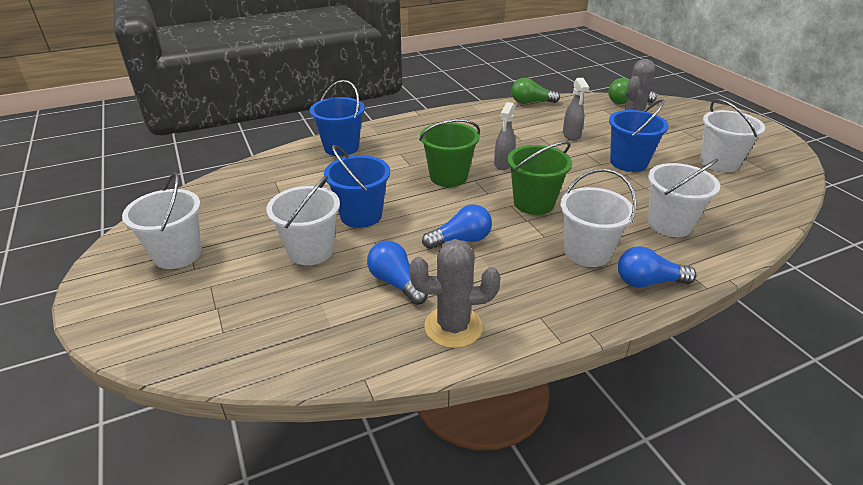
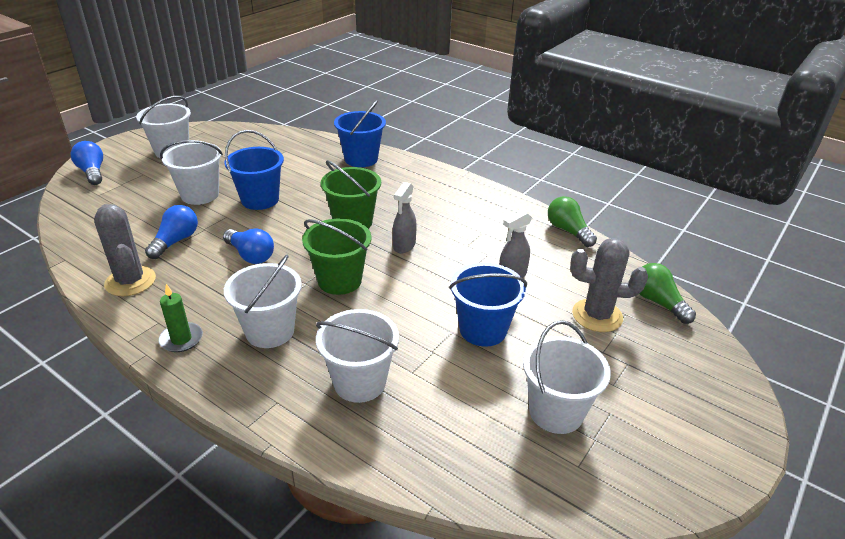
camera: 60 degrees right, 0 degrees up
grey spray bottle [494,102,516,170] -> grey spray bottle turned 60 degrees counterclockwise [393,182,417,253]
blue light bulb [618,246,697,288] -> blue light bulb moved to [70,141,103,185]
none -> green candle [158,284,203,352]

